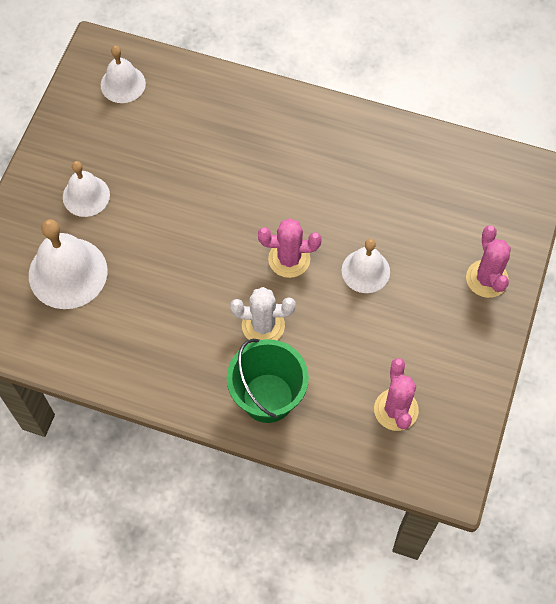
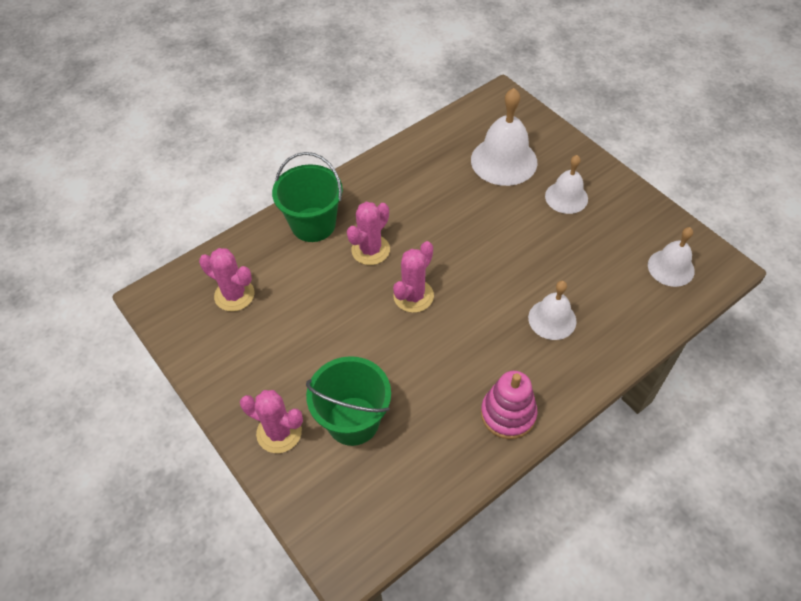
camera: 125 degrees right, 10 degrees down
white cactus [230,287,296,340] -> pink cactus [347,202,390,265]
white bell [341,239,390,293] -> white bell moved to [528,281,577,340]
none -> green bucket [306,356,391,446]
none -> pink stacking toy [481,371,537,439]

